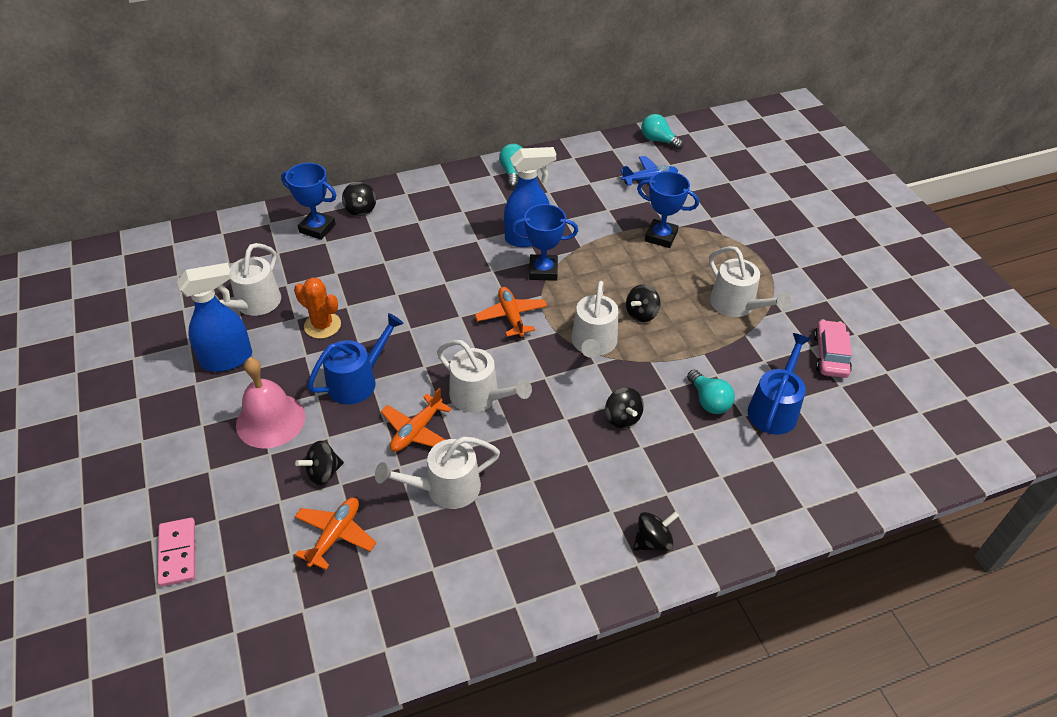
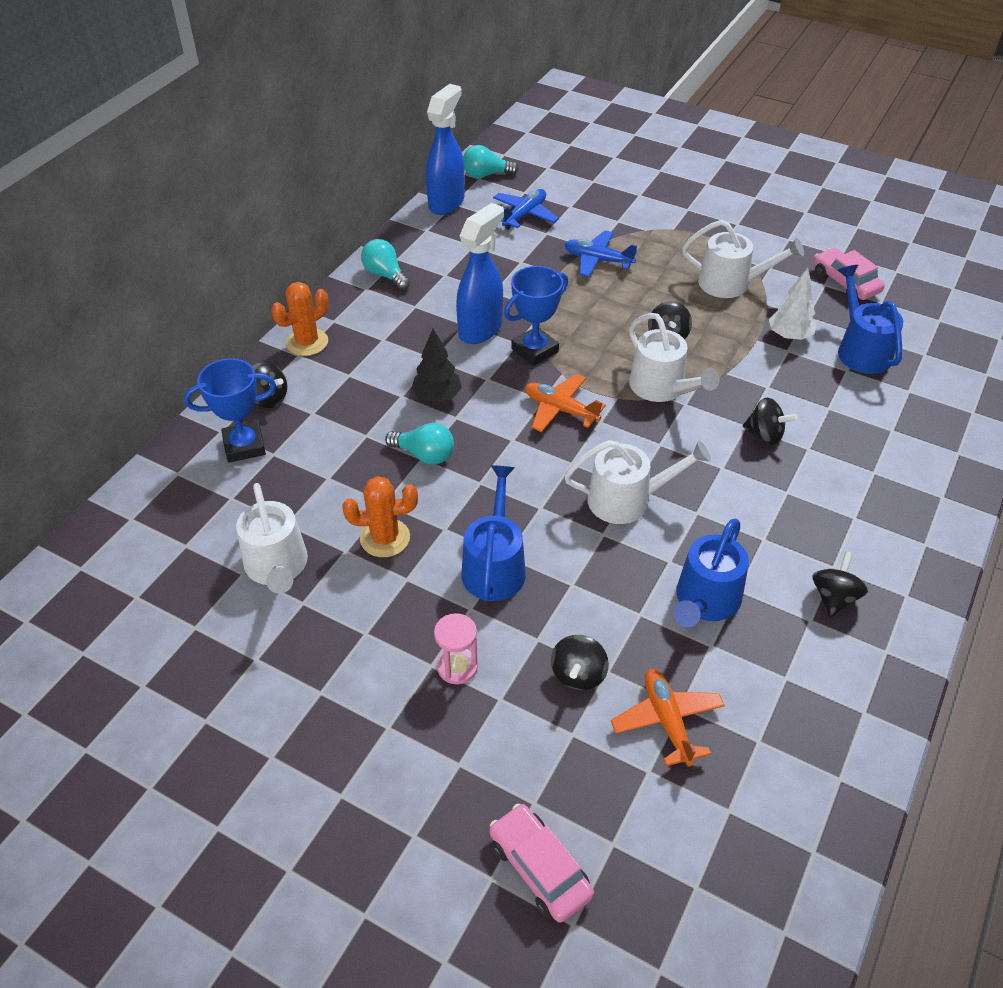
camera: 40 degrees left, 0 degrees up
pink domino [157,518,195,587] -> pink car [489,804,594,923]
blue spray bottle [177,263,252,372] -> blue spray bottle moved to [426,84,465,215]
pink bell [236,358,305,449] -> pink hourglass [434,613,478,684]
white watering can [375,436,500,509] -> blue watering can [673,518,749,627]
orange plane [381,388,452,452] -> none
black spinning top [633,511,679,551] -> black spinning top moved to [812,551,868,618]
blue trophy [637,171,699,248] -> blue plane [564,230,637,277]
turquoise light bulb [687,370,735,414] -> turquoise light bulb moved to [385,423,454,465]
none -> orange cactus [271,282,328,356]
none -> black tree [411,329,462,403]
none -> white tree [769,268,817,340]

